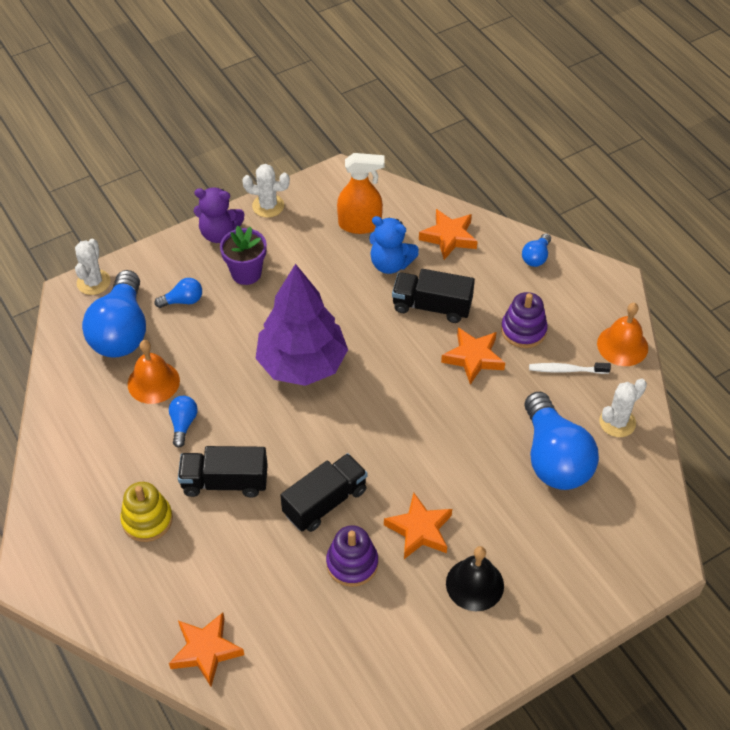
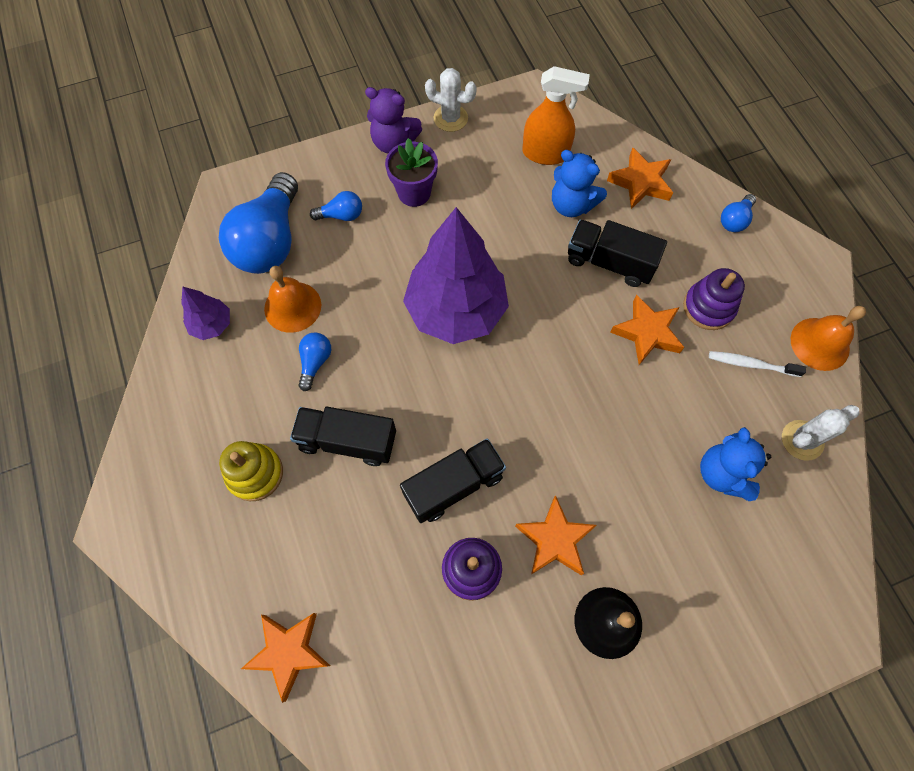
camera: 10 degrees right, 15 degrees up
white cactus [75,239,111,295] -> none
blue light bulb [524,392,599,490] -> blue teddy bear [700,427,771,501]
none -> purple tree [181,286,230,340]

